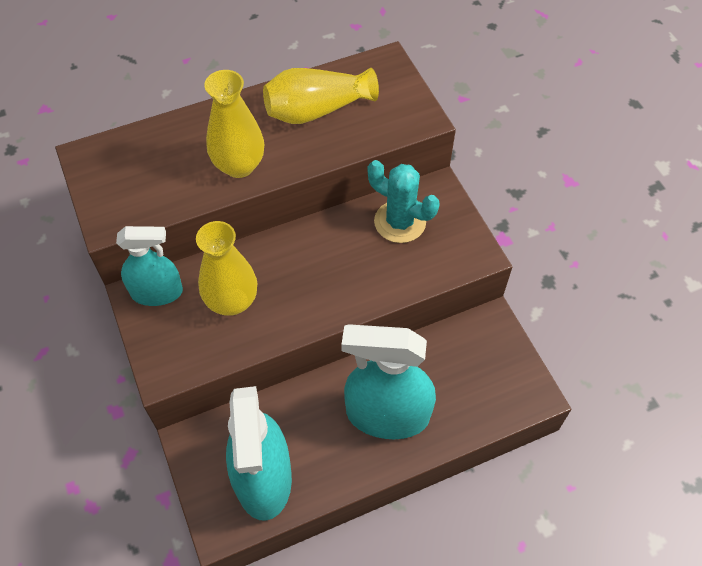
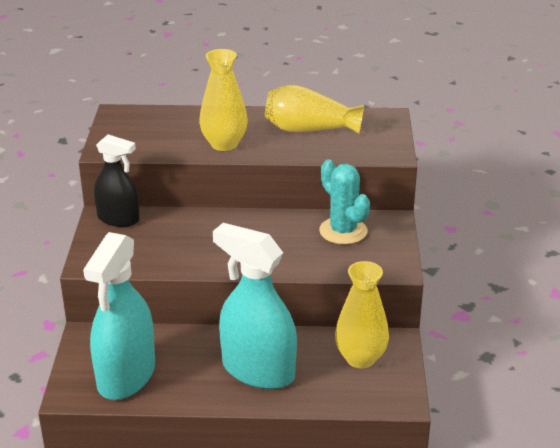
camera: 25 degrees right, 25 degrees down
turquoise spray bottle [116,226,183,306] -> black spray bottle [94,134,140,227]
yellow vase [196,221,257,316] -> yellow vase moved to [335,261,389,368]

